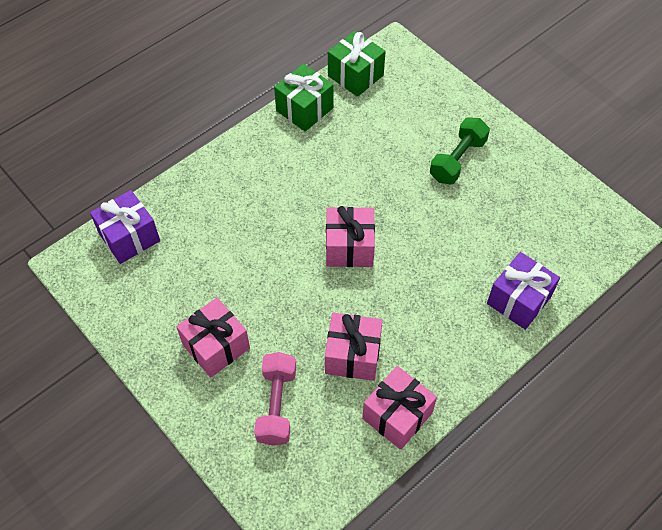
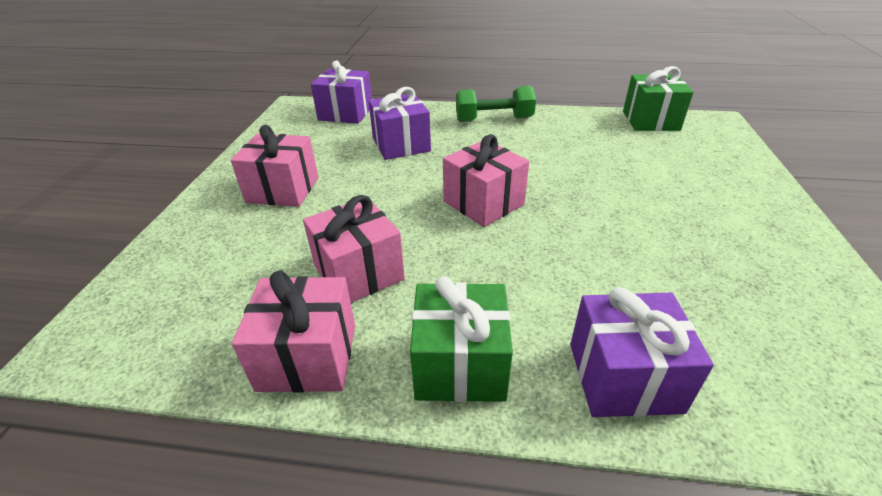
camera: 50 degrees right, 20 degrees down
pink dumbbell [254,352,296,446] -> none
green gift [274,64,333,132] -> green gift moved to [410,276,513,402]
green dumbbell [430,117,490,184] -> green dumbbell moved to [456,86,536,122]
none -> purple gift [368,87,431,160]

